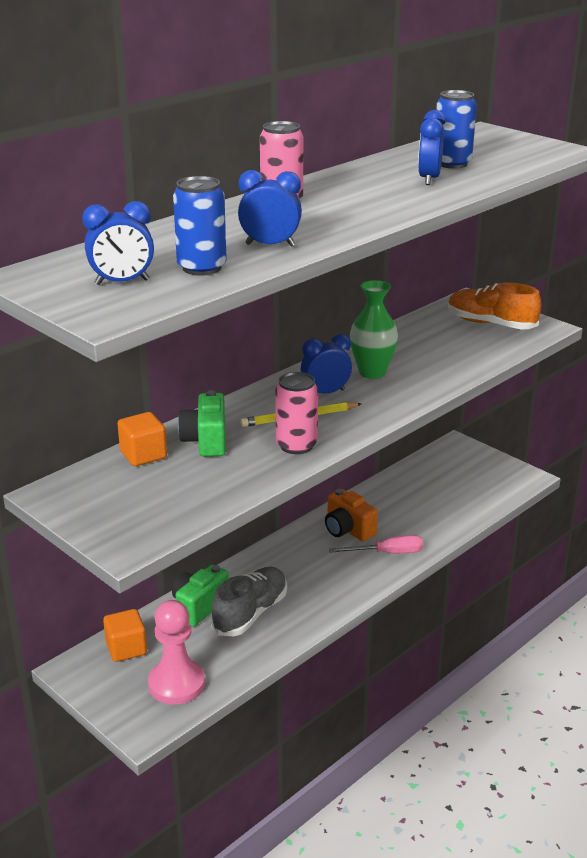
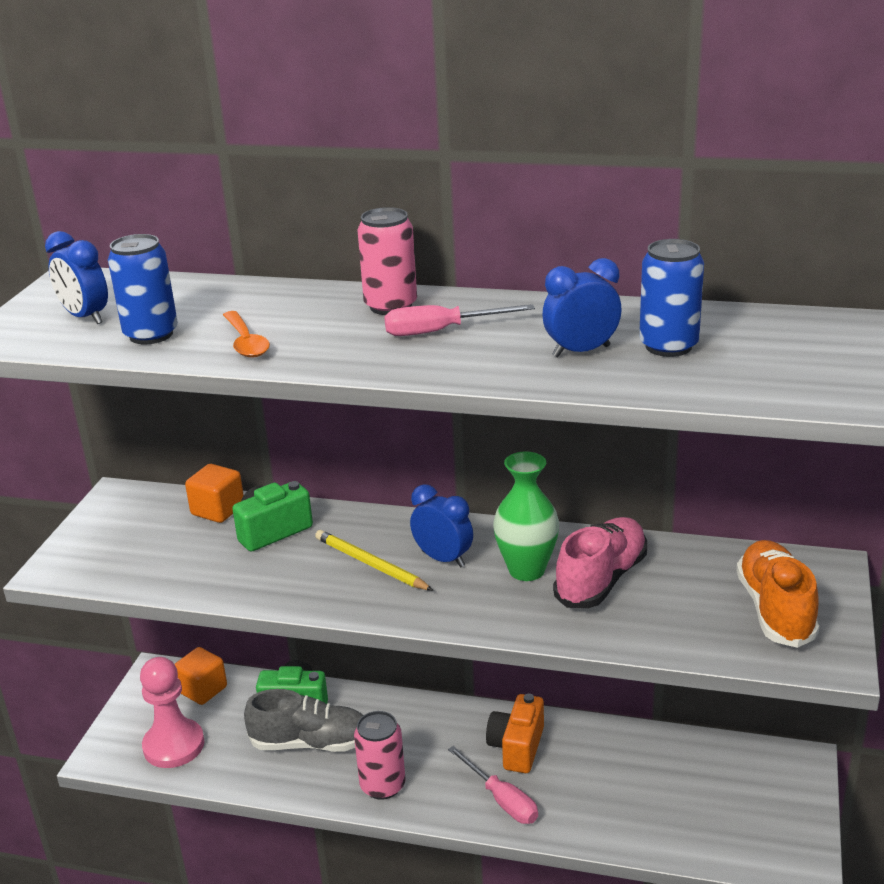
camera: 60 degrees right, 0 degrees up
blue clock [238,170,302,247] -> orange spoon [223,311,270,358]
pink can [275,372,318,454] -> pink can moved to [354,711,406,800]
none -> pink screwdriver [384,304,535,336]
none -> pink shoe [553,517,647,608]

